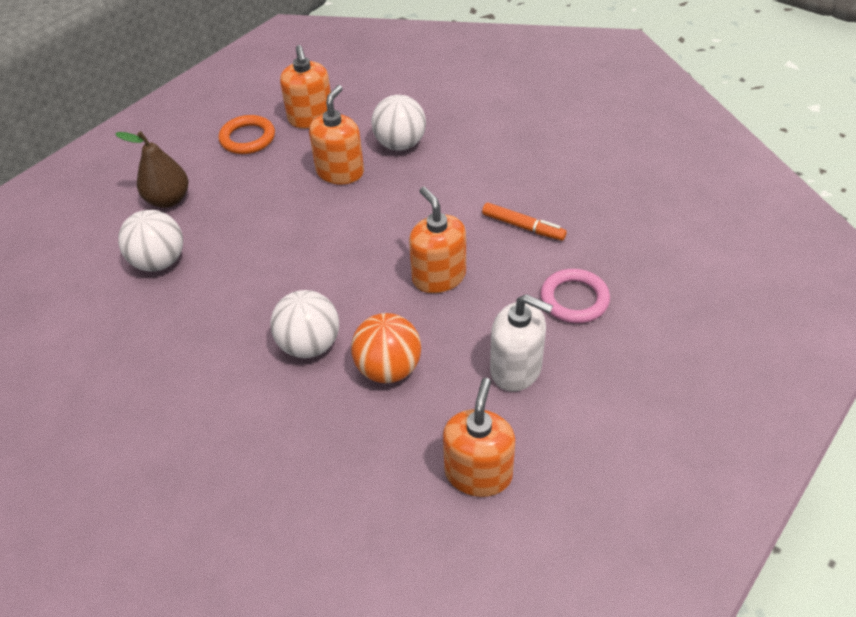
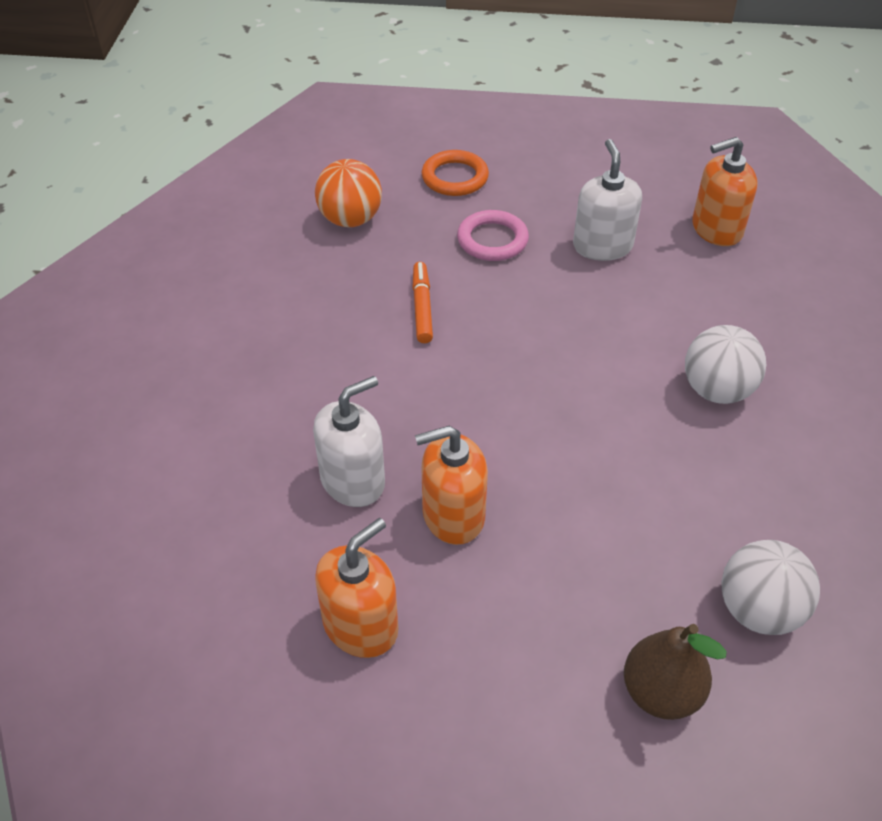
camera: 125 degrees left, 0 degrees up
orange ring [219,115,275,154] -> orange ring moved to [422,150,489,196]
orange ball [351,313,421,383] -> orange ball moved to [315,159,382,227]
white ball [371,95,426,151] -> white soap dispenser [313,376,385,507]
orange soap dispenser [409,187,466,293] -> none

